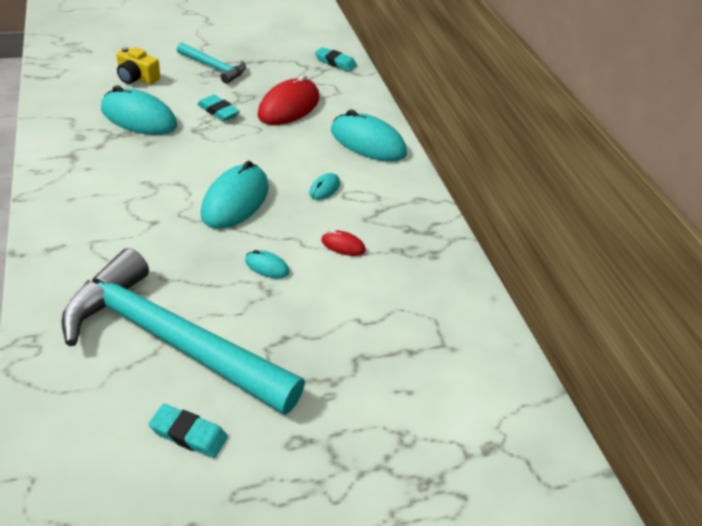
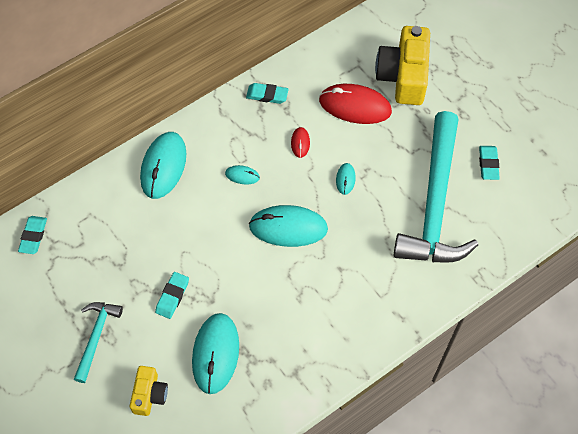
camera: 105 degrees left, 20 degrees up
red mouse [257,75,319,125] -> red mouse moved to [319,84,392,124]
none -> turquoise eraser [246,83,289,104]
none -> yellow camera [375,26,430,105]

